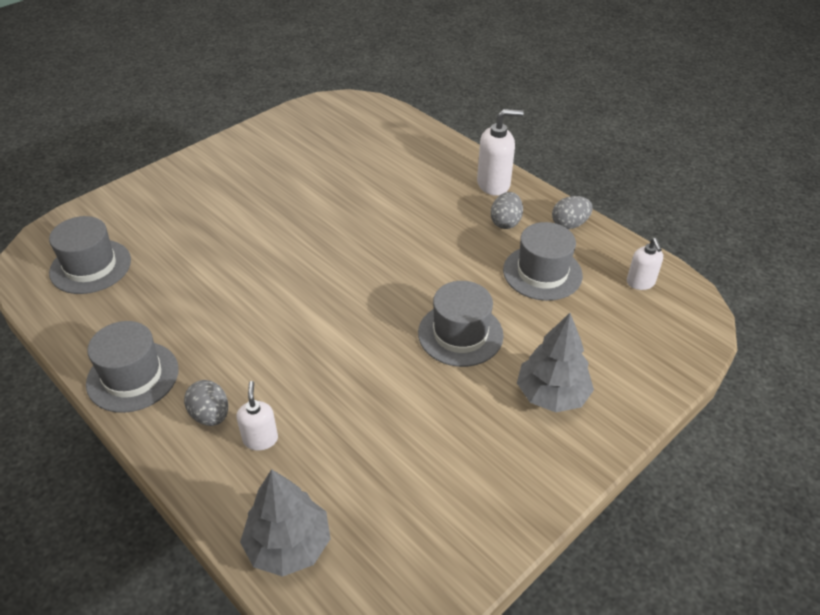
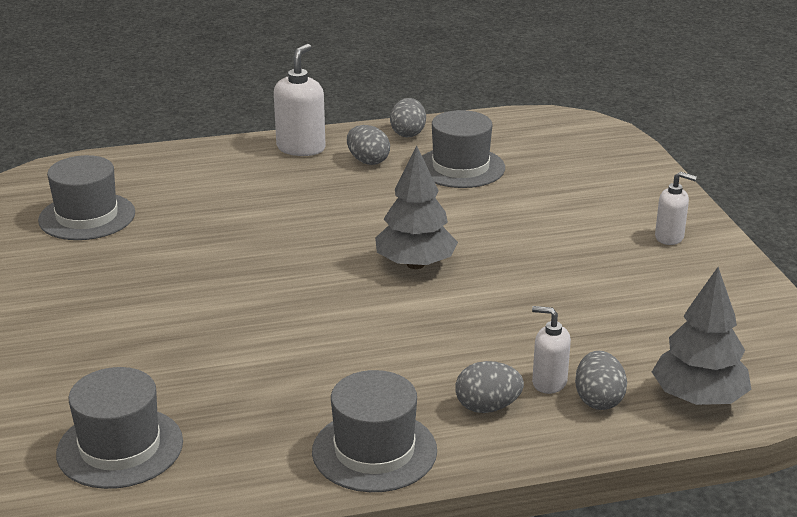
camera: 60 degrees left, 15 degrees down
grey hat [418,281,504,367] -> grey hat moved to [38,155,135,240]
grey tree [517,313,594,412] -> grey tree moved to [375,146,458,269]
white soap dispenser [627,238,663,290] -> white soap dispenser moved to [655,172,697,245]
none -> grey egg [575,351,627,410]

